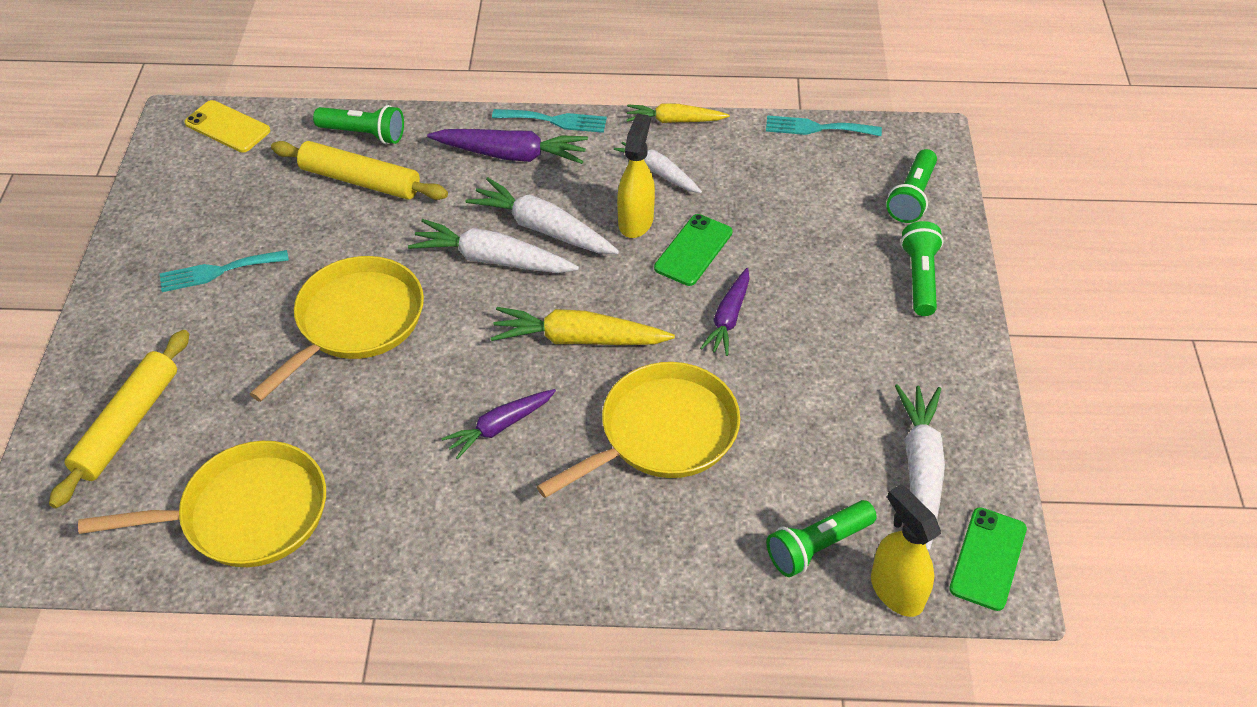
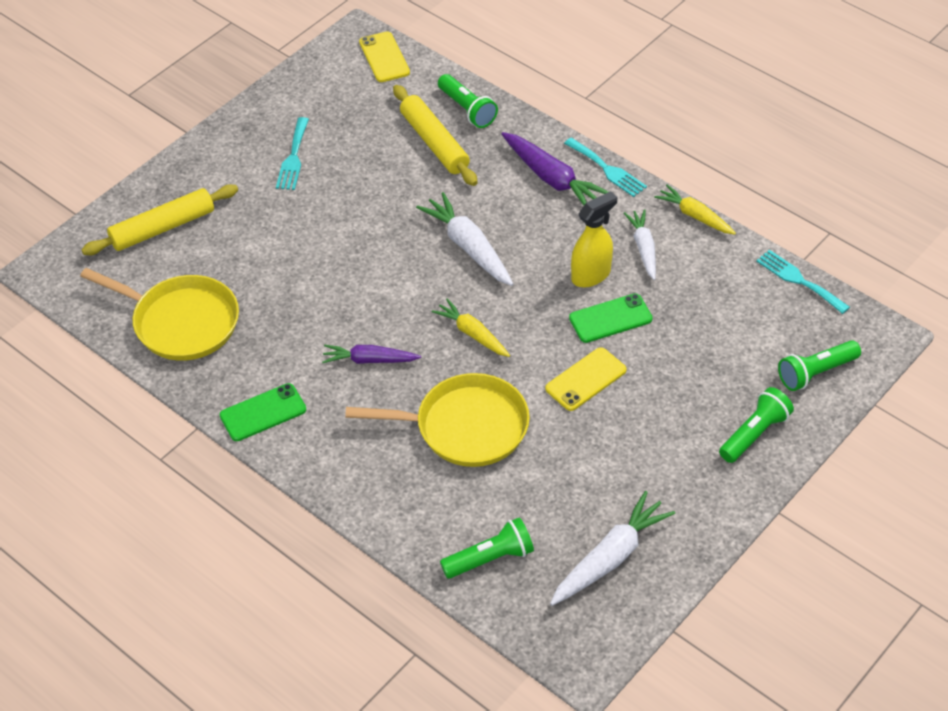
camera: 40 degrees right, 0 degrees up
turquoise fork [160,250,289,292] -> turquoise fork turned 105 degrees counterclockwise [276,117,309,190]
yellow pan [250,256,424,402] -> none
white carrot [465,177,619,254] -> none
yellow carrot [491,307,675,345] -> yellow carrot [432,298,510,357], size x0.65
purple carrot [700,268,750,356] -> yellow phone [545,347,626,411]
green flashlight [767,500,877,577] -> green flashlight turned 150 degrees clockwise [440,517,534,579]
yellow spray bottle [871,484,941,617] -> none
green phone [949,507,1027,611] -> green phone moved to [219,383,306,441]

